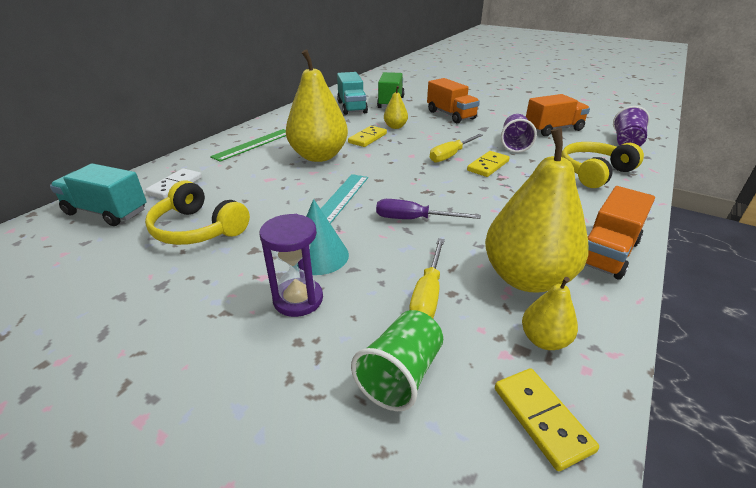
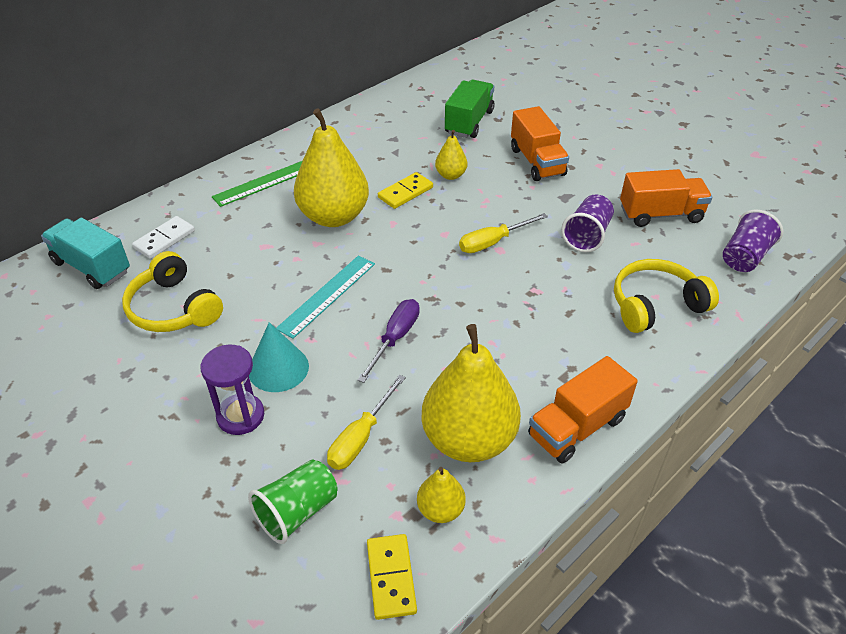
camera: 15 degrees right, 10 degrees up
turquoise truck [337,72,368,115] -> none
purple screwdriver [376,199,481,219] -> purple screwdriver turned 90 degrees clockwise [358,299,420,383]
yellow domino [467,151,510,177] -> none

